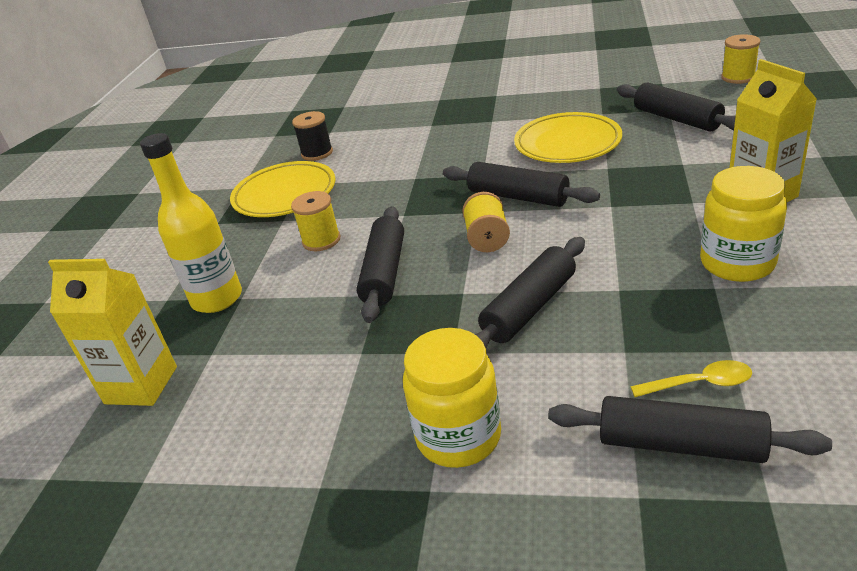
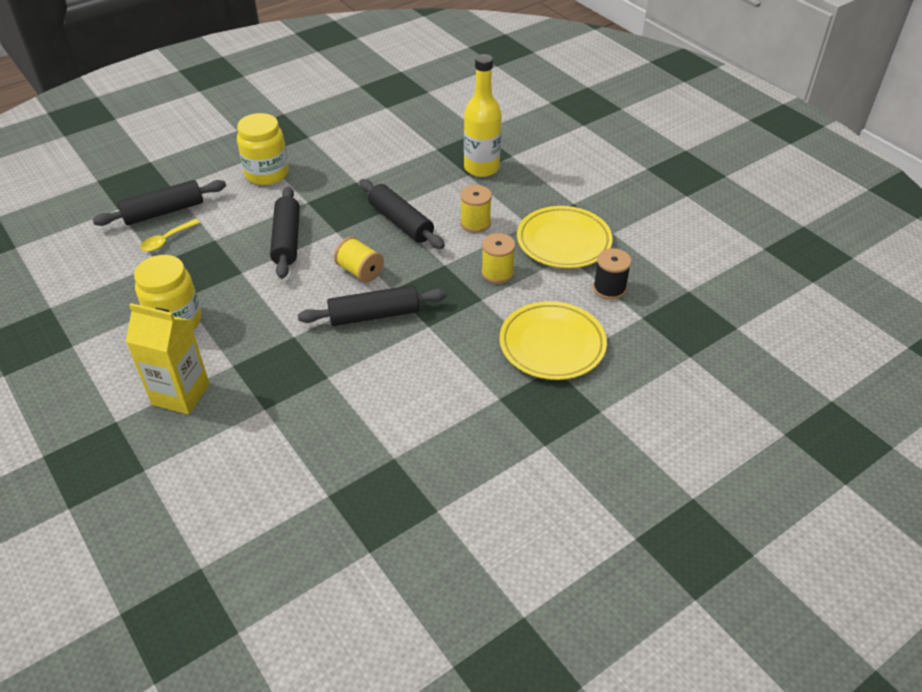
camera: 130 degrees right, 10 degrees up
yellow carton [48,259,177,406] -> none
yellow plate [514,112,622,163] -> yellow plate moved to [499,301,607,380]
black rolling pin [617,83,736,131] -> none
yellow spool [721,34,760,84] -> yellow spool moved to [481,233,515,284]

